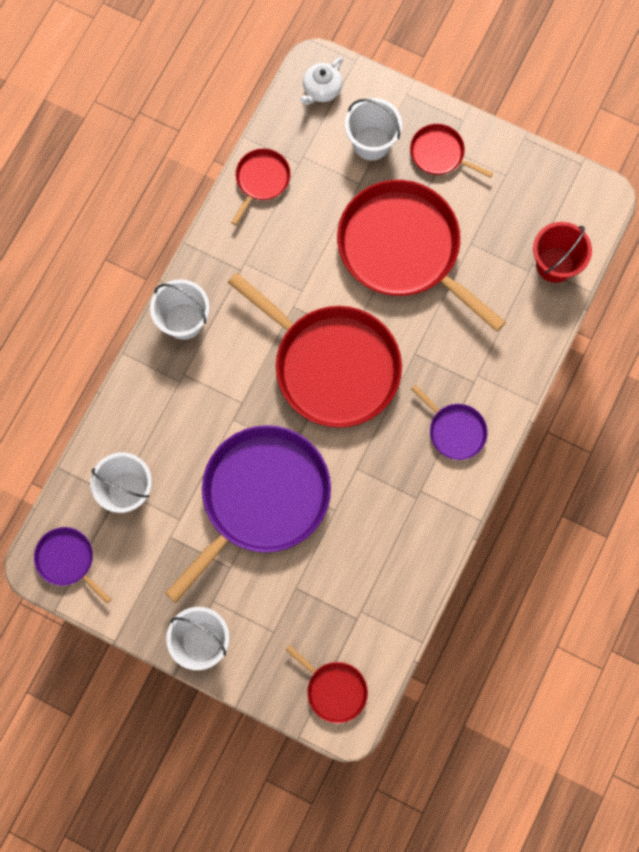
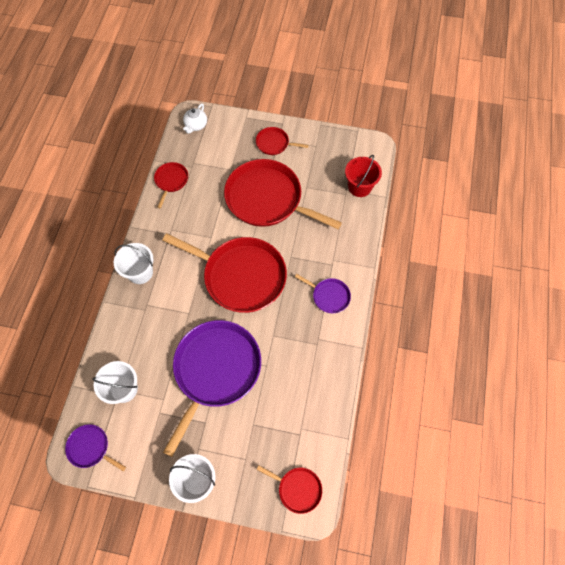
camera: 15 degrees left, 10 degrees down
white bucket [345,98,402,160] -> none

